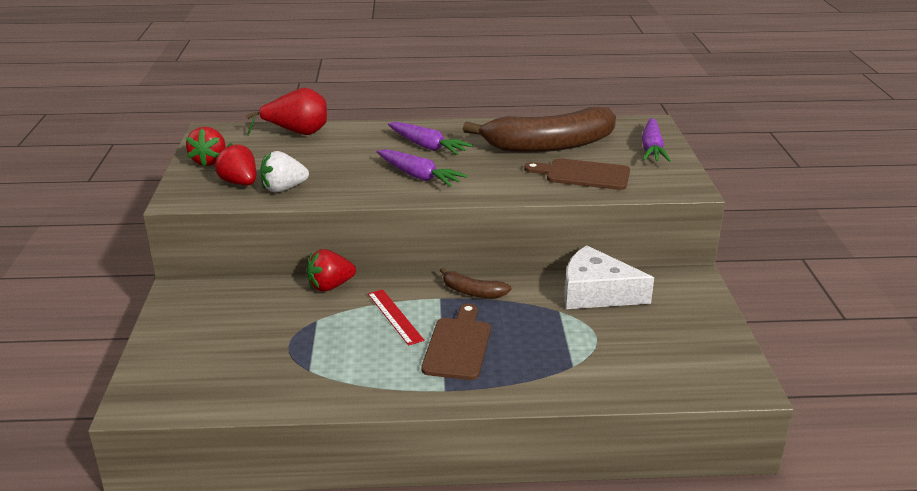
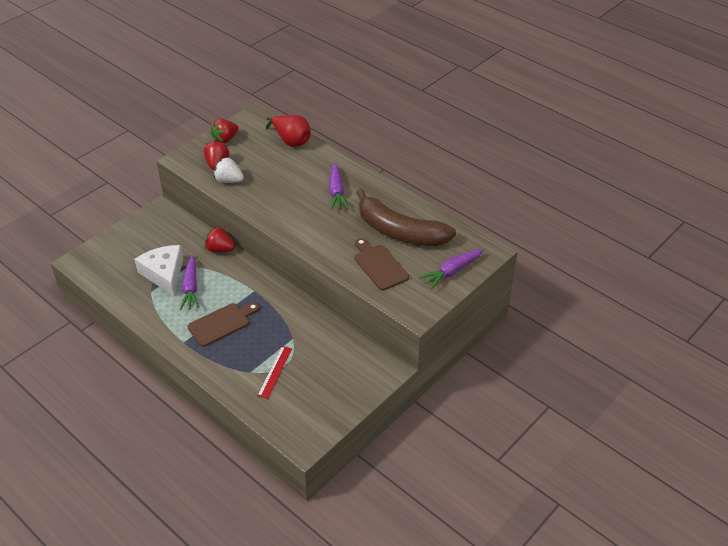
camera: 45 degrees right, 15 degrees up
red ruler [368,289,424,346] -> red ruler moved to [257,346,292,399]
purple carrot [377,149,468,187] -> purple carrot moved to [180,256,199,310]
brown banana [440,268,511,298] -> none
white cheese [564,245,654,309] -> white cheese moved to [134,245,183,296]

